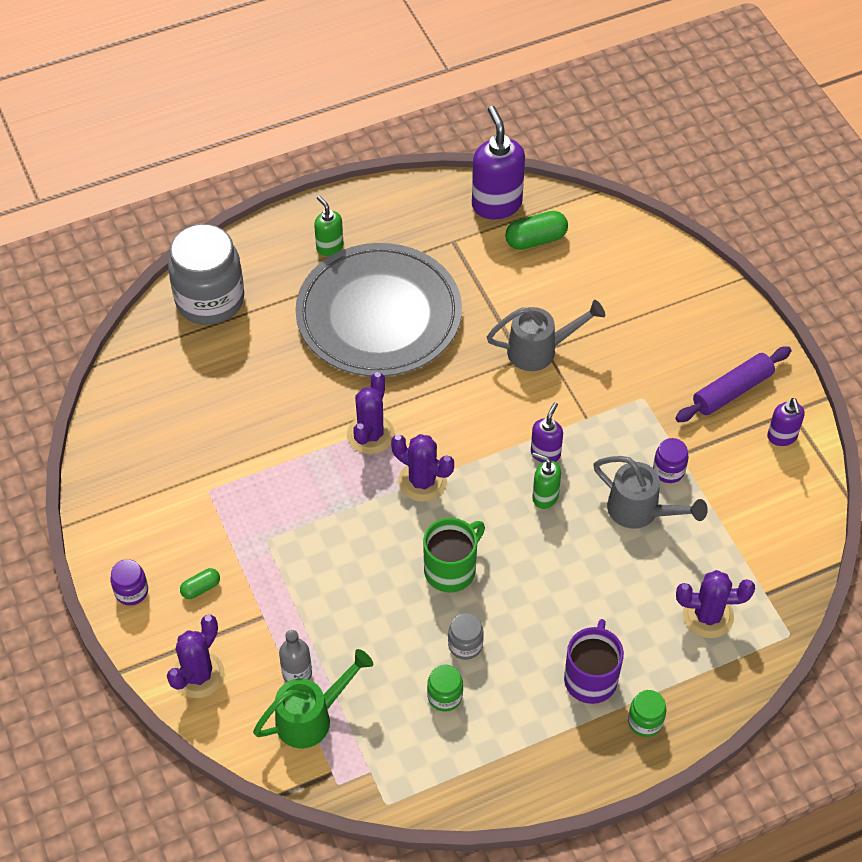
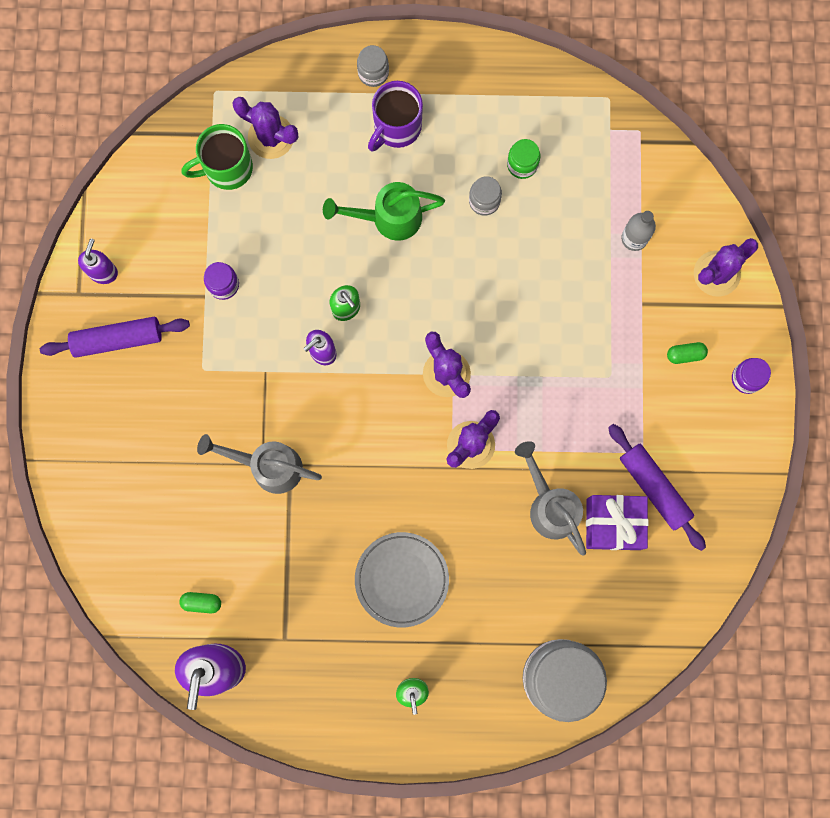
camera: 155 degrees left, 25 degrees up
green watering can [253,649,373,748] -> green watering can moved to [323,182,445,241]
grey plate [296,243,462,377] -> grey plate [355,532,449,627], size x0.53
green mug [423,518,485,592] -> green mug moved to [181,124,253,190]
green capsule [505,211,568,250] -> green capsule [179,592,221,613], size x0.58
grey watering can [593,456,708,529] -> grey watering can moved to [515,441,586,555]
green jar [628,690,666,737] -> grey jar [357,45,389,87]
none -> purple gift [586,495,649,550]
none -> purple rolling pin [608,424,706,551]

